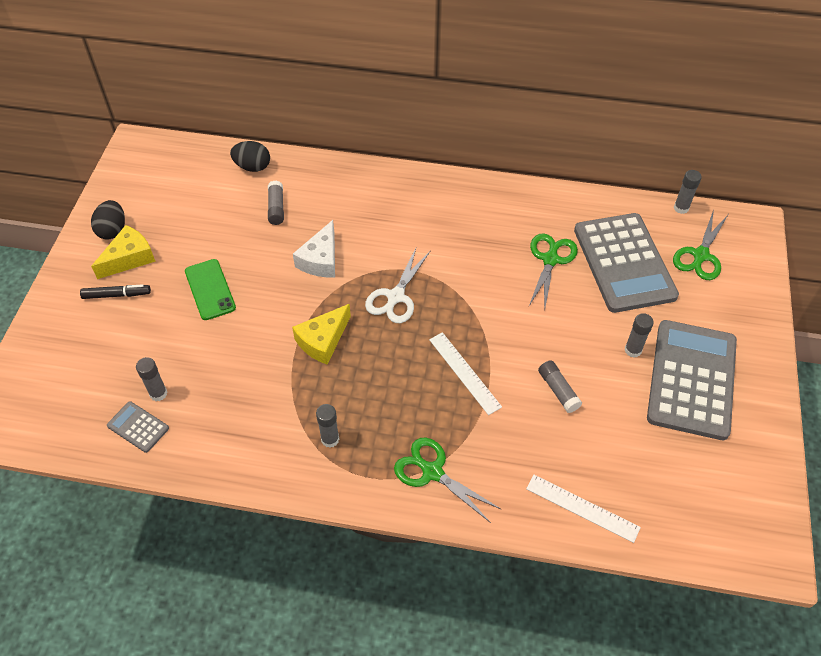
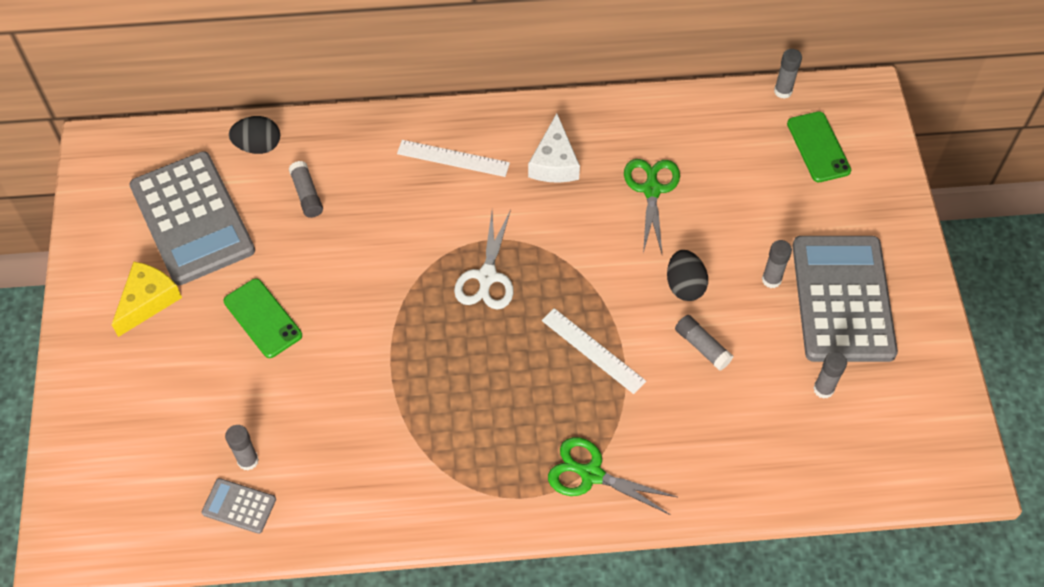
camera: 15 degrees left, 5 degrees up
black marker [80,284,151,299] -> none
black egg [91,200,125,240] -> black egg moved to [667,250,708,301]
yellow cheese [292,304,351,365] -> none
white cheese [293,220,335,277] -> white cheese moved to [528,113,580,183]
grey glue stick [316,404,339,448] -> grey glue stick moved to [813,352,847,399]
white ruler [526,475,641,543] -> white ruler moved to [397,140,510,177]
grey calculator [574,213,679,313] -> grey calculator moved to [129,151,255,285]
green scissors [673,210,728,280] -> green phone [787,111,851,182]

